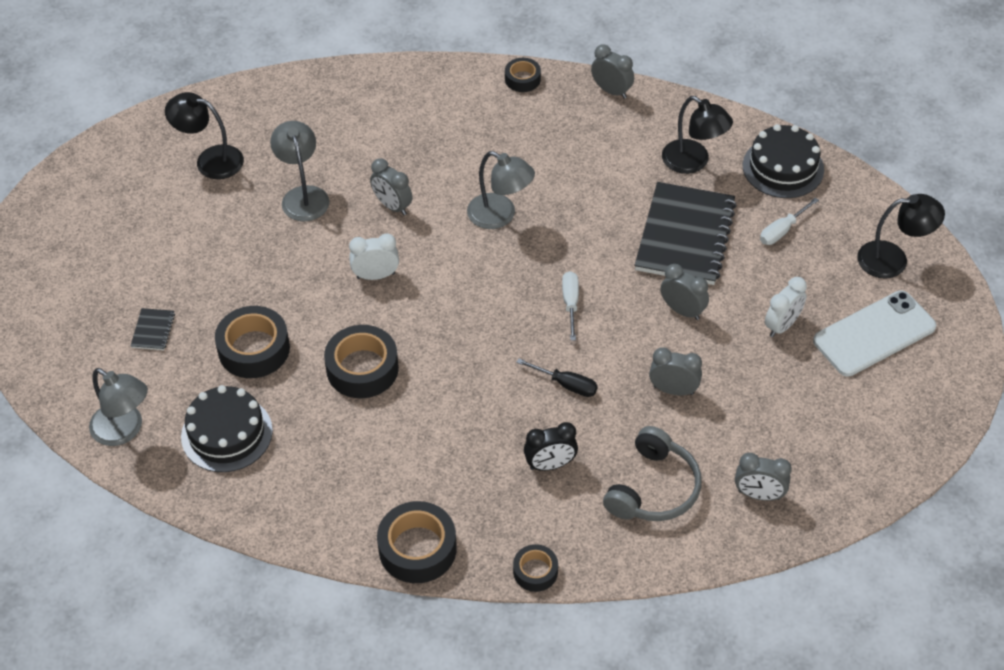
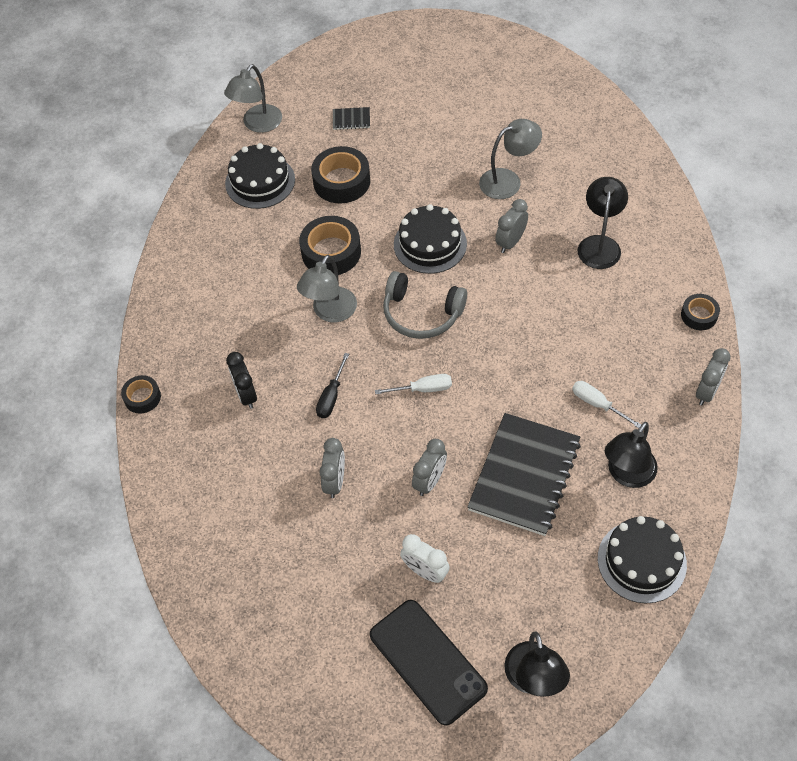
camera: 85 degrees right, 5 degrees up
black lamp [165,92,244,179] -> black lamp moved to [578,177,628,269]
white clock [349,234,399,280] -> black cake [394,204,467,274]
black tape [377,501,457,583] -> none
grey lamp [467,151,535,229] -> grey lamp moved to [297,255,357,322]
grey headphones [603,426,702,521] -> grey headphones moved to [383,271,467,339]
black notebook [635,182,737,285] -> black notebook turned 75 degrees counterclockwise [467,413,581,536]
grey clock [735,453,792,501] -> none
white screwdriver [760,198,819,245] -> white screwdriver moved to [572,381,641,428]
white phone [813,291,936,376] -> black phone [370,600,488,726]

